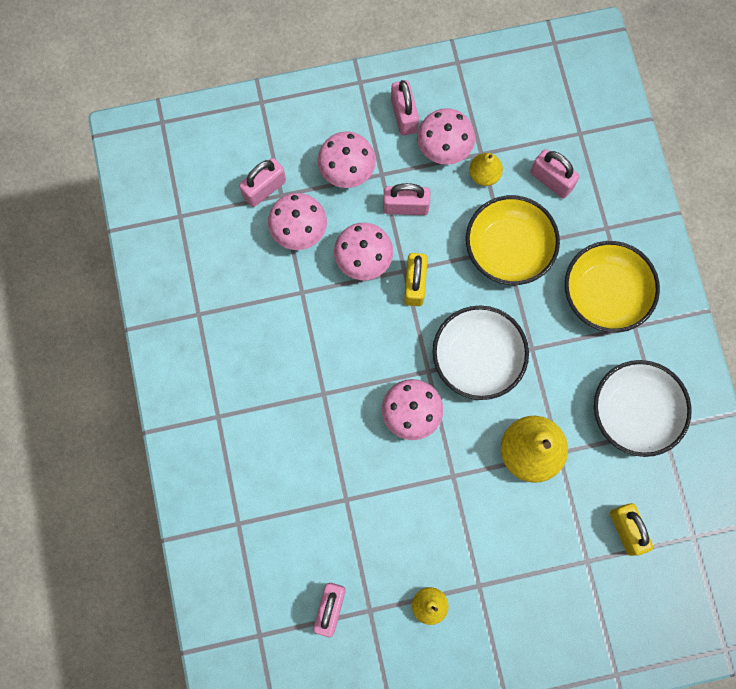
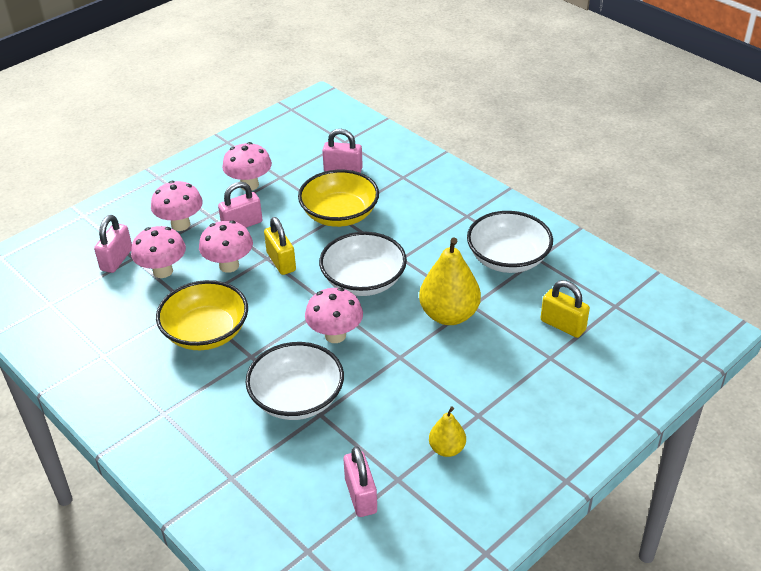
camera: 30 degrees left, 35 degrees down
pink padlock [391,80,419,136] -> none
yellow pear [469,153,503,186] -> none
yellow bowl [565,241,660,333] -> yellow bowl moved to [156,280,248,350]
none -> white bowl [245,342,344,420]

